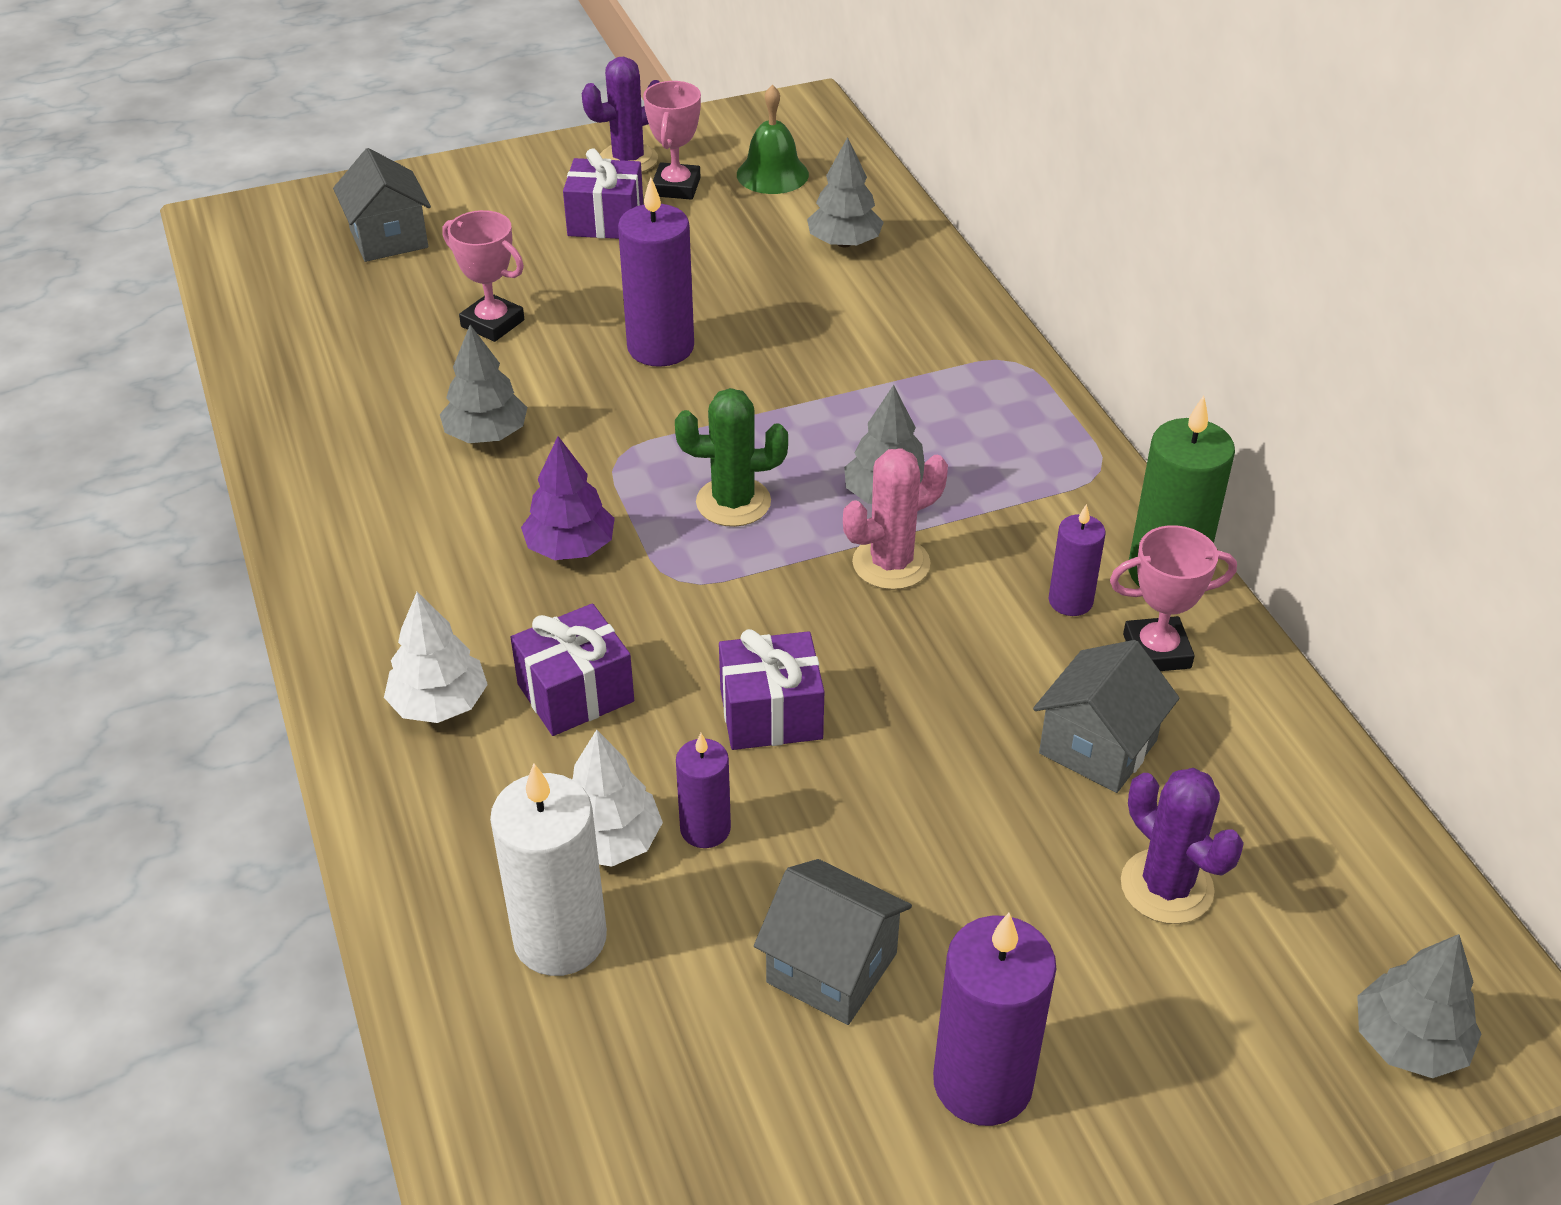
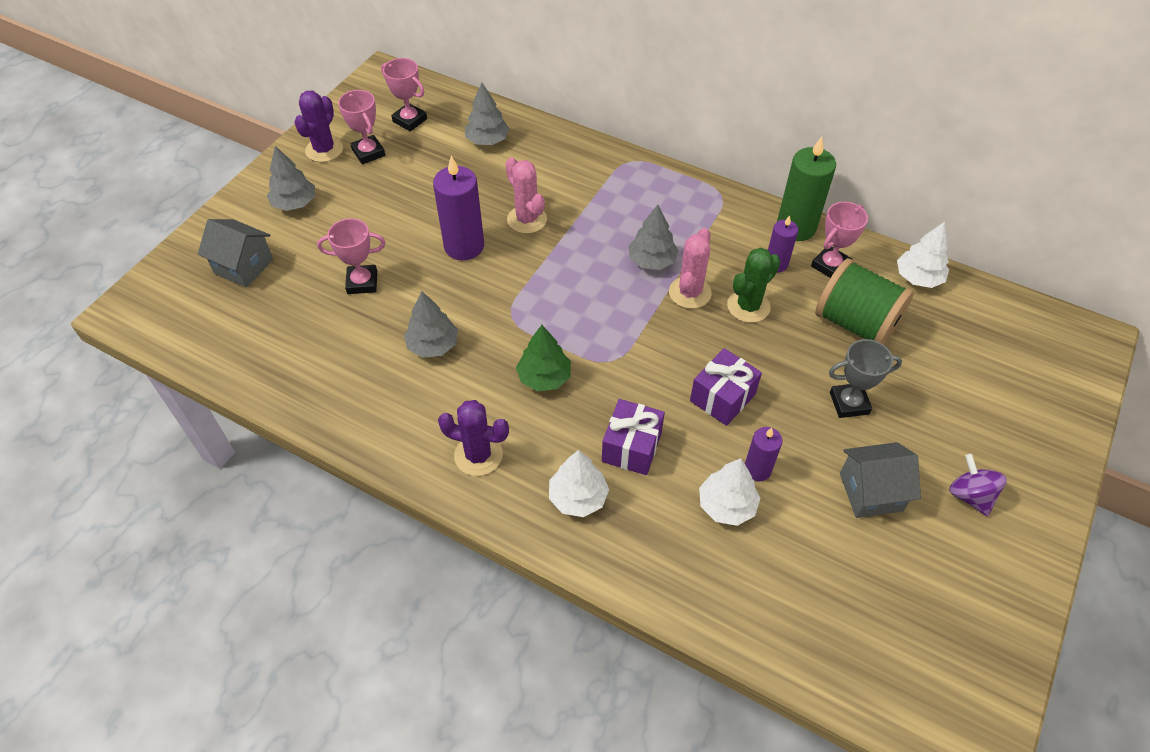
camera: 40 degrees left, 10 degrees up
white candle [490,763,607,976] -> none
purple tree [521,436,615,560] -> green tree [516,325,571,391]
purple gift [563,148,644,239] -> none
green cactus [675,388,788,527] -> green cactus moved to [727,248,780,323]
green bell [737,85,809,194] -> pink trophy [381,58,427,132]
purple candle [933,913,1056,1126] -> purple spinning top [949,454,1007,516]
grey house [1033,640,1180,793] -> green spool [815,258,914,345]
purple cactus [1121,768,1244,924] -> purple cactus moved to [438,400,509,476]
grey tree [1357,934,1481,1078] -> grey tree moved to [267,146,315,211]
none -> pink cactus [505,158,547,234]
none -> grey trophy [829,339,902,418]
none -> white tree [897,222,949,288]

